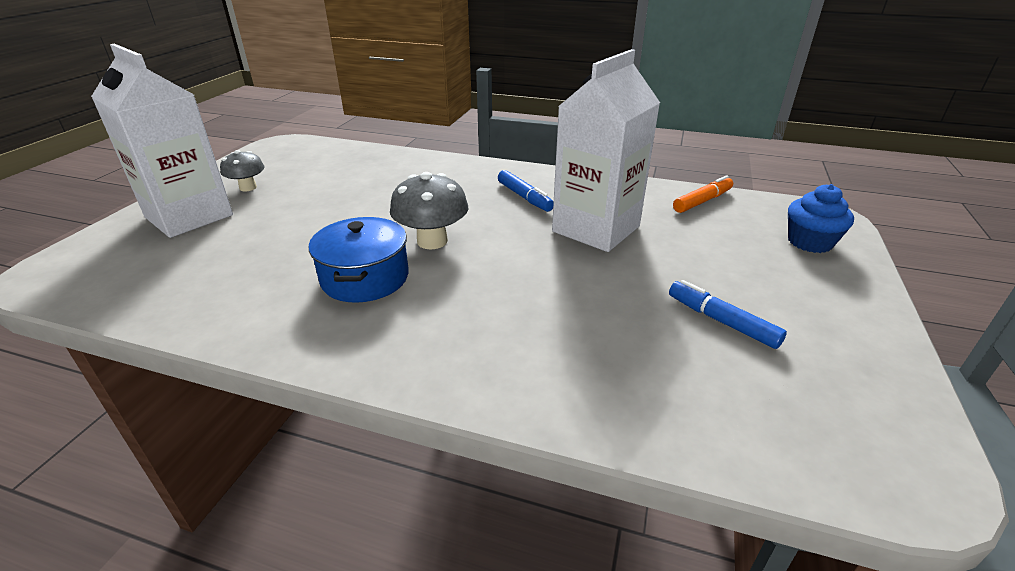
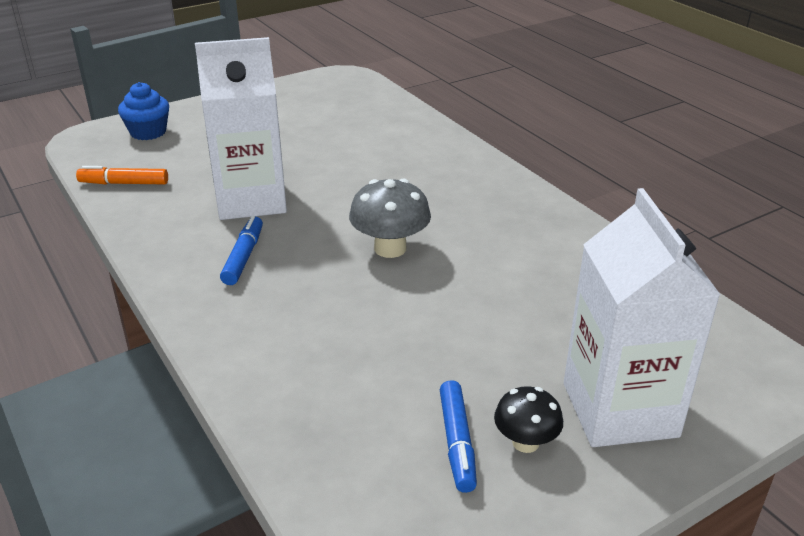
camera: 140 degrees left, 0 degrees up
grey mushroom [220,150,265,191] -> black mushroom [494,386,563,453]
blue pot [309,217,409,303] -> none
blue marker [669,280,787,349] -> blue marker moved to [440,380,477,493]

